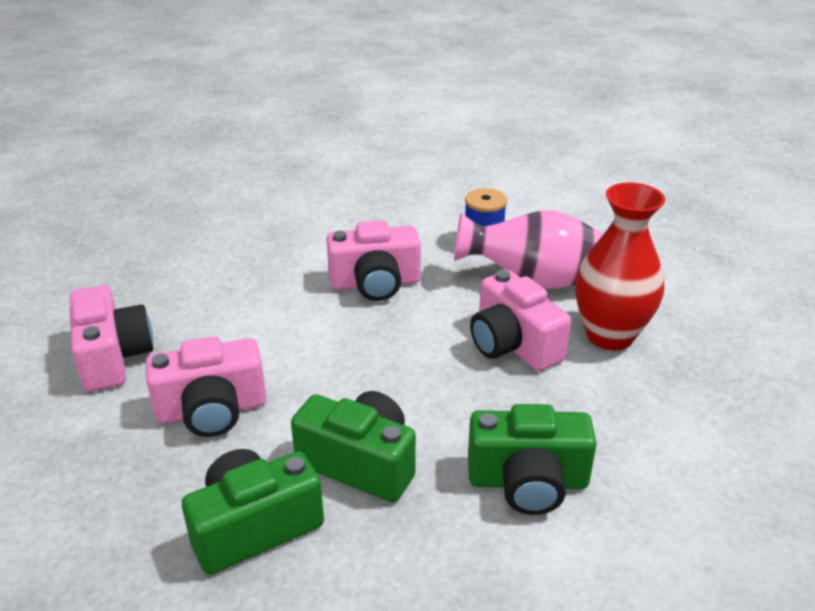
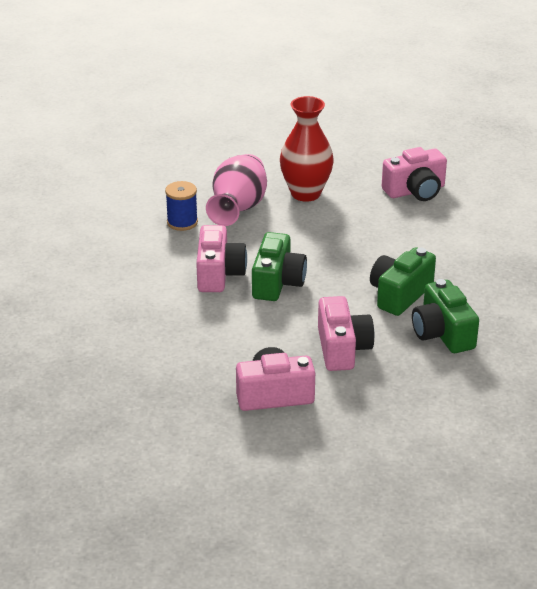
camera: 80 degrees left, 0 degrees up
green camera [468,404,597,515] -> green camera moved to [252,232,307,301]
pink camera [470,270,571,371] -> pink camera moved to [382,147,447,201]

